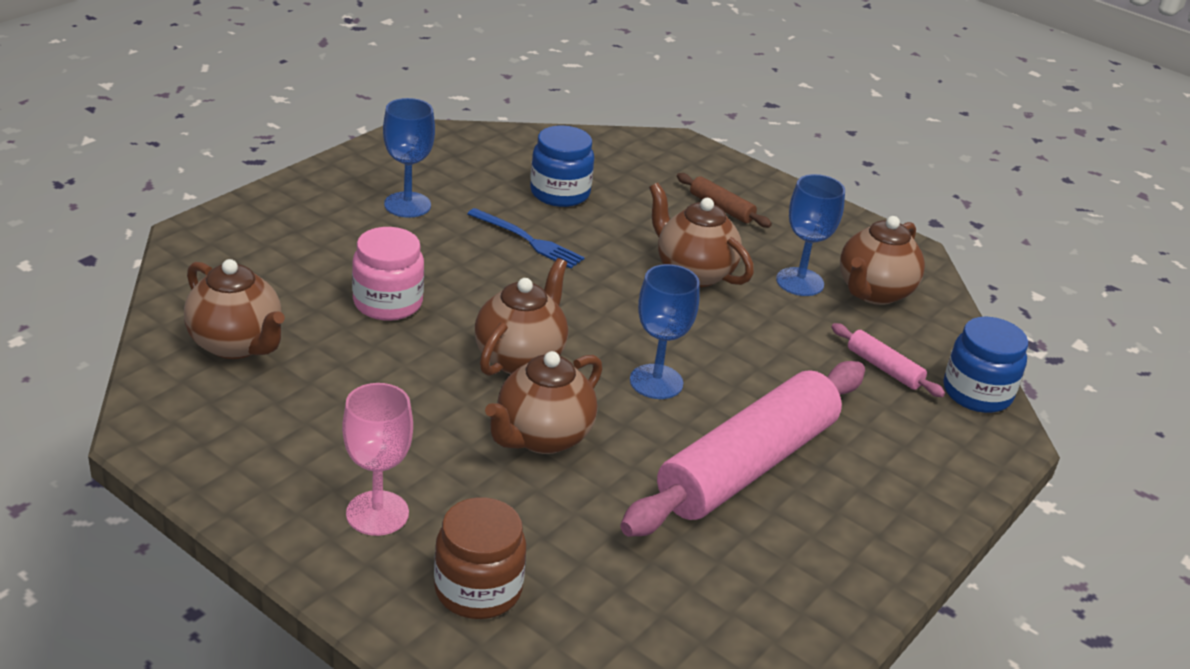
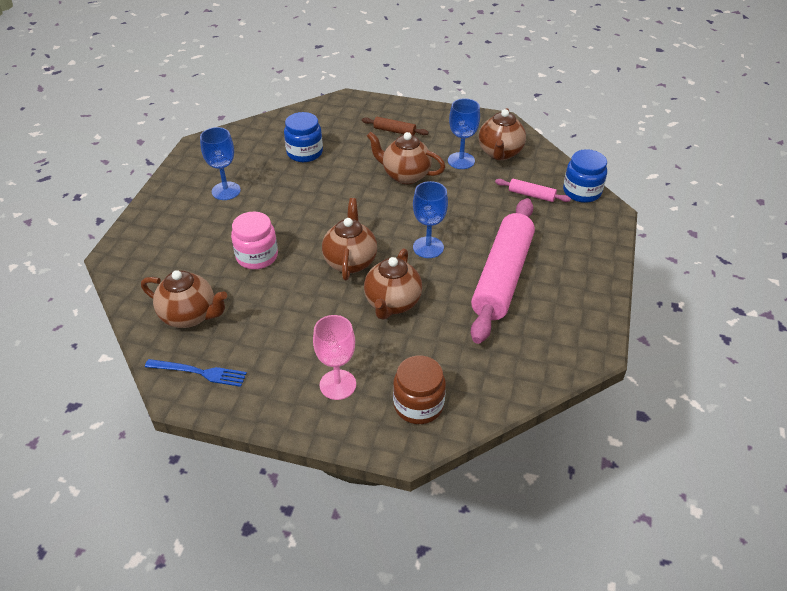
camera: 20 degrees left, 10 degrees up
blue fork [467,208,585,268] -> blue fork moved to [145,359,247,387]

